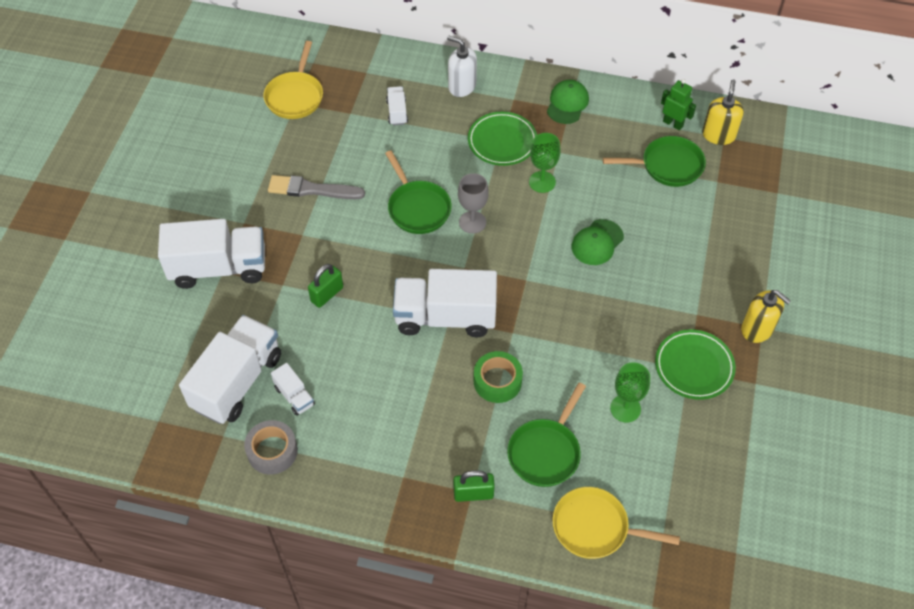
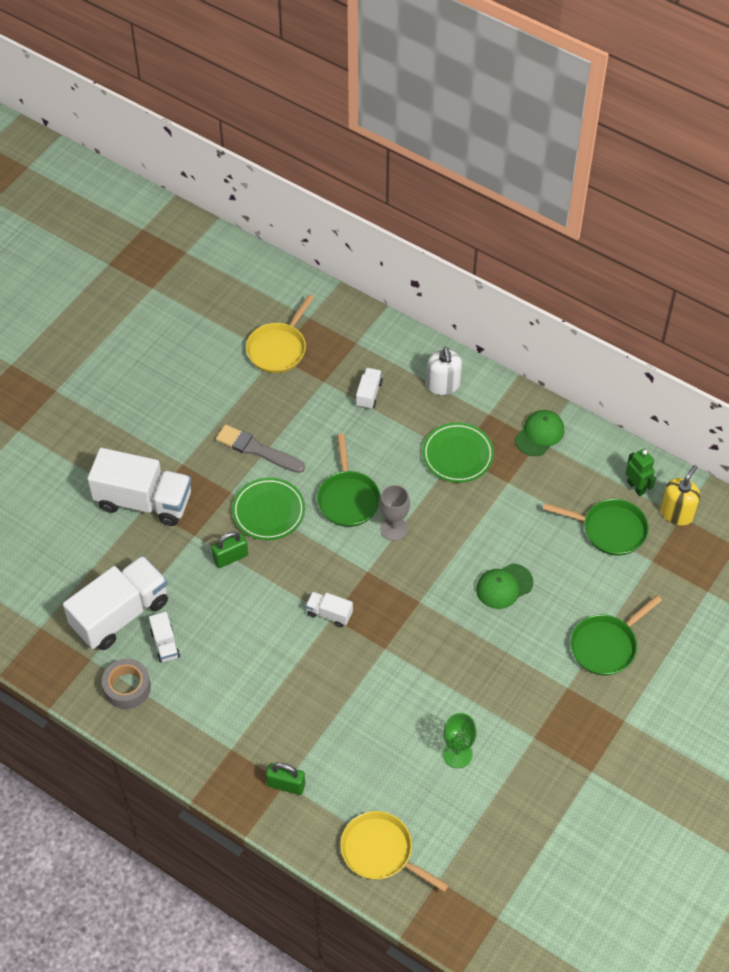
camera: 20 degrees right, 0 degrees up
white truck [393,269,497,337] -> white truck [306,592,353,627], size x0.45
white soap dispenser [447,36,477,97] -> white soap dispenser turned 150 degrees counterclockwise [427,347,462,395]
green tape [474,351,523,403] -> none
green pan [507,383,586,487] -> green pan moved to [570,595,662,676]
green goblet [529,133,561,193] -> none
green plate [655,329,736,400] -> green plate moved to [232,478,305,540]
yellow soap dispenser [741,290,791,343] -> none

